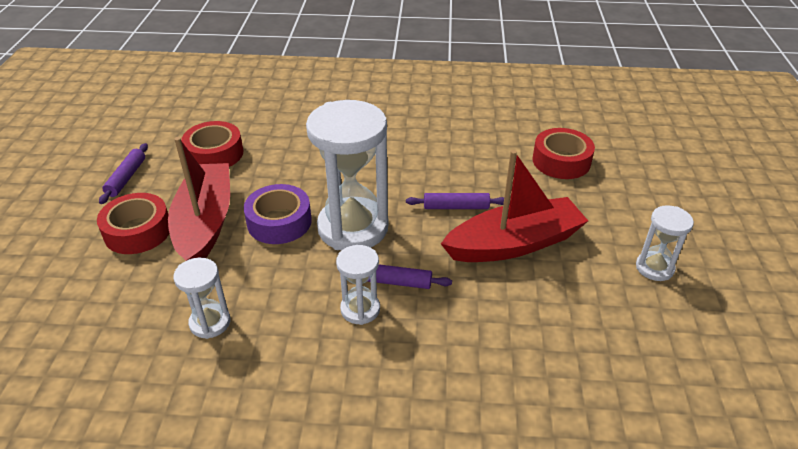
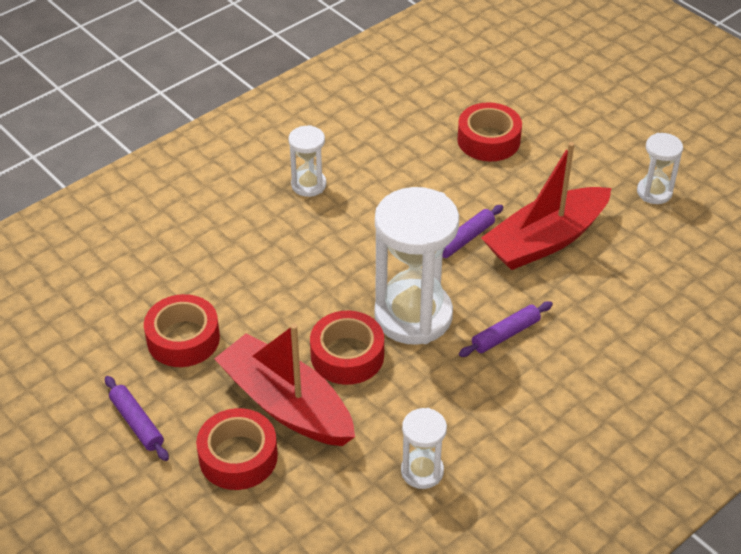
camera: 45 degrees left, 5 degrees up
purple tape [244,184,312,244] -> red tape [310,311,384,385]
white hourglass [336,245,380,325] -> white hourglass moved to [289,125,326,197]
red boat [441,150,588,262] -> red boat turned 150 degrees counterclockwise [481,142,611,270]

